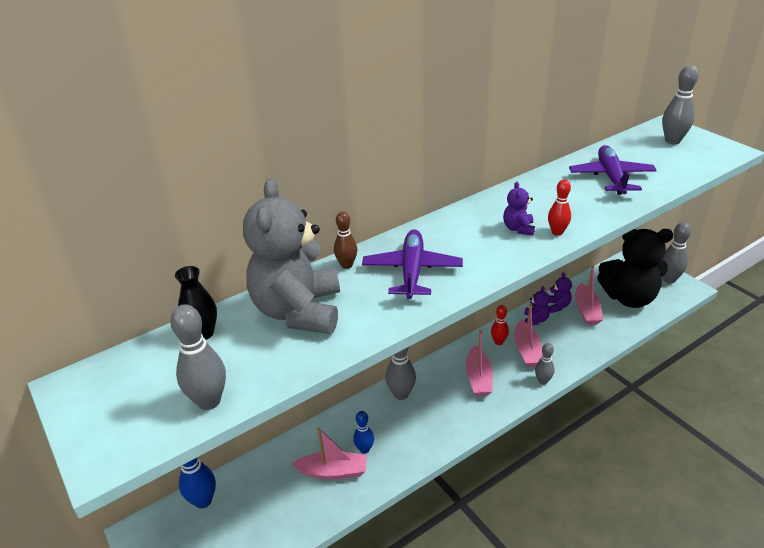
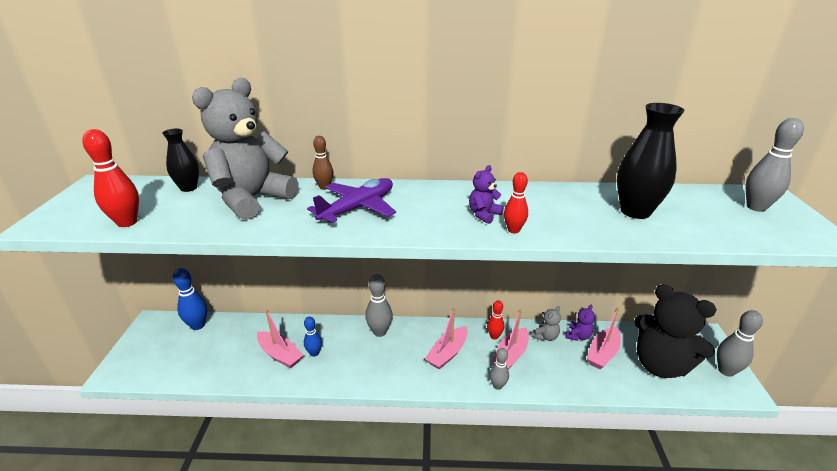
camera: 35 degrees right, 5 degrees down
grey bowling pin [170,304,226,410] -> red bowling pin [82,129,139,227]
purple teddy bear [524,286,550,325] -> grey teddy bear [531,306,561,341]
purple plane [569,145,657,195] -> black vase [617,103,684,219]

